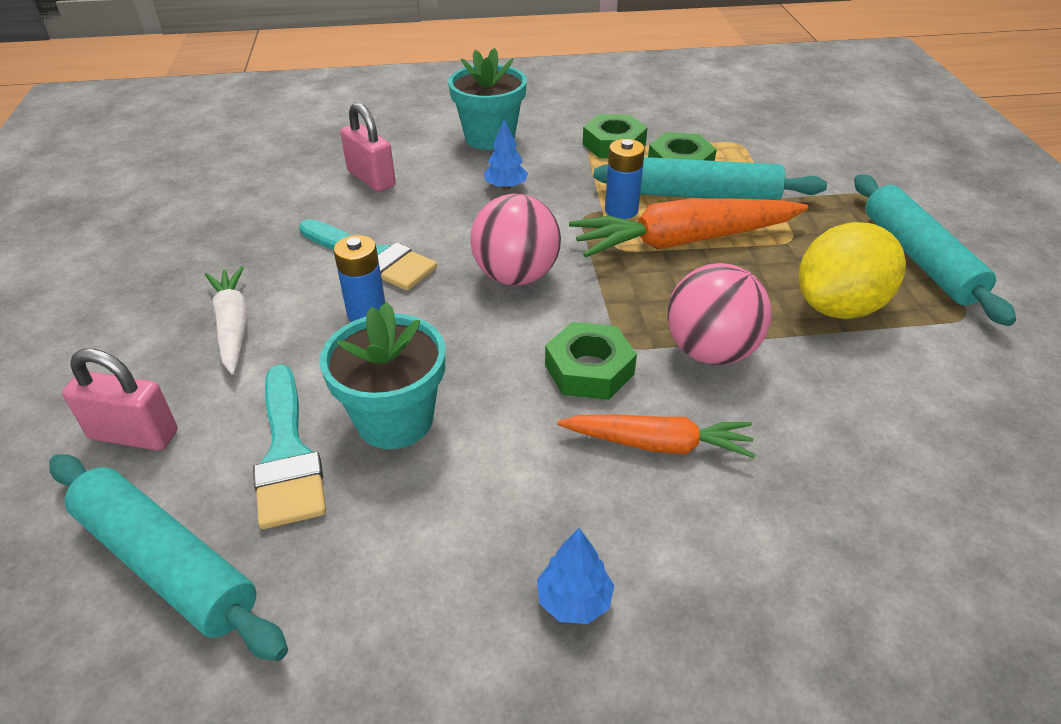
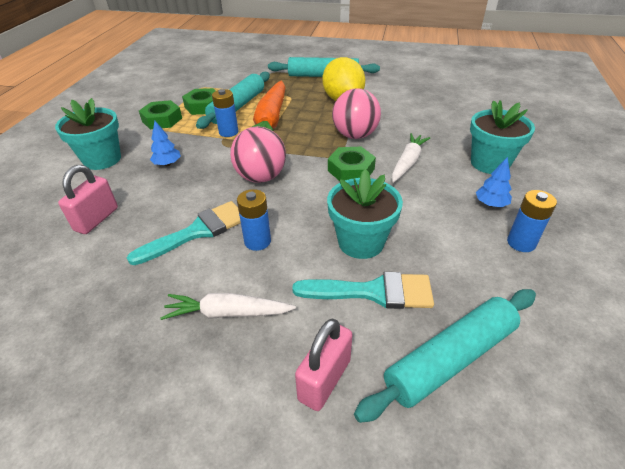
camera: 70 degrees left, 0 degrees up
pink padlock [340,102,396,192] -> pink padlock turned 45 degrees counterclockwise [58,165,118,234]
orange carrot [557,415,756,458] -> white carrot [392,133,430,183]
none -> turquoise flower pot [470,100,535,174]
none -> blue battery [507,190,557,252]

